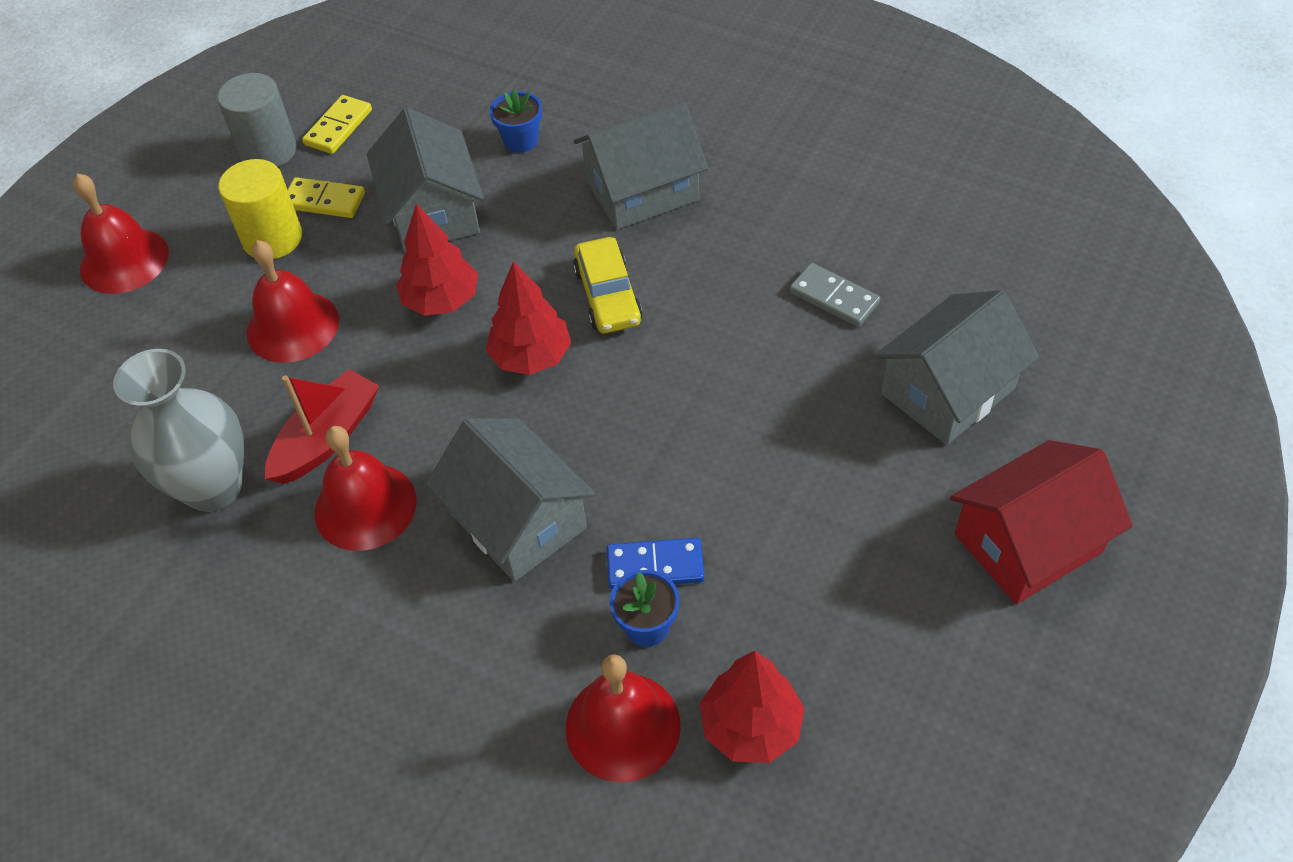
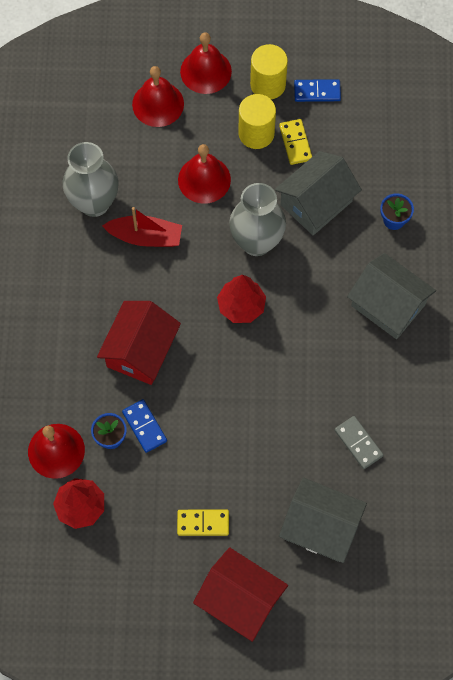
camera: 60 degrees right, 15 degrees up
grey cylinder [217,73,297,167] -> blue domino [294,79,341,102]
yellow domino [302,95,372,154] -> yellow domino moved to [177,510,229,536]
red bell [315,426,417,551] -> red bell moved to [132,66,184,127]
red tree [396,204,478,316] -> grey vase [229,183,286,256]
grey house [426,418,596,582] -> red house [97,301,181,385]
yellow car [573,237,643,333] -> none
grey domino [789,263,880,327] -> grey domino turned 45 degrees counterclockwise [335,416,383,469]
none -> yellow cylinder [250,44,288,100]

